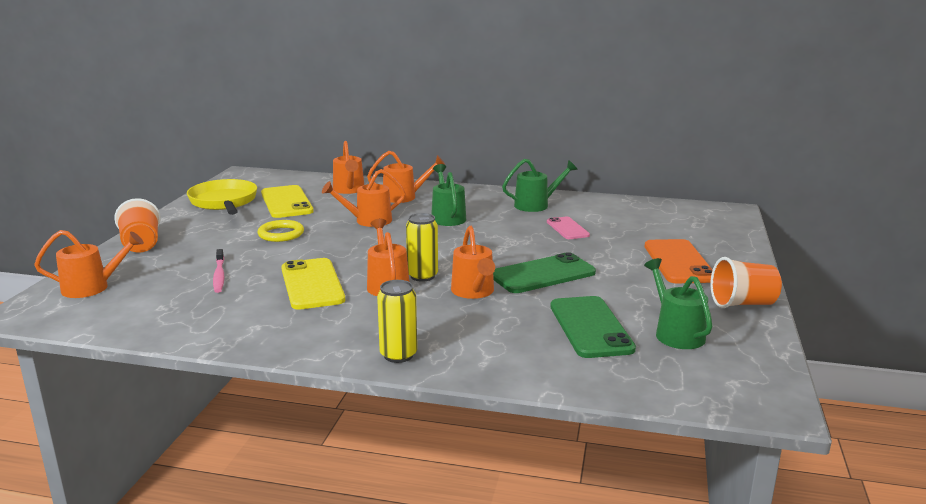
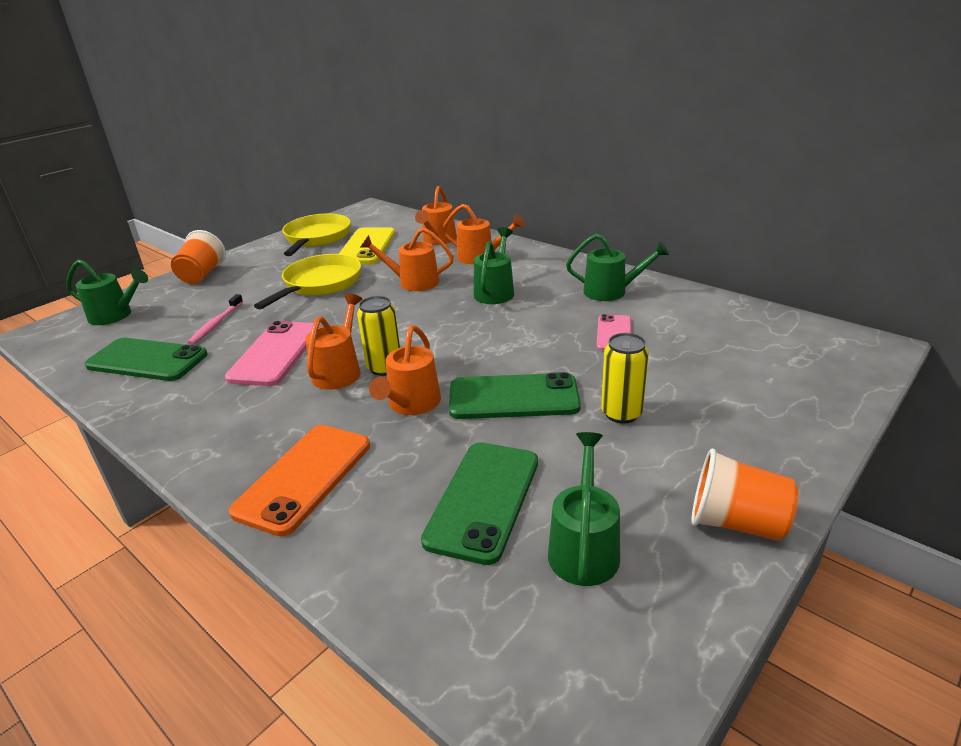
camera: 30 degrees right, 10 degrees up
orange watering can [34,230,144,298] -> green watering can [66,259,148,325]
yellow ring [257,220,304,242] -> yellow pan [254,254,361,309]
yellow phone [281,258,345,310] -> pink phone [225,321,319,386]
yellow can [377,280,417,363] -> yellow can moved to [601,333,649,424]
orange phone [645,239,713,283] -> orange phone moved to [229,425,370,536]
none -> green phone [85,338,208,381]

